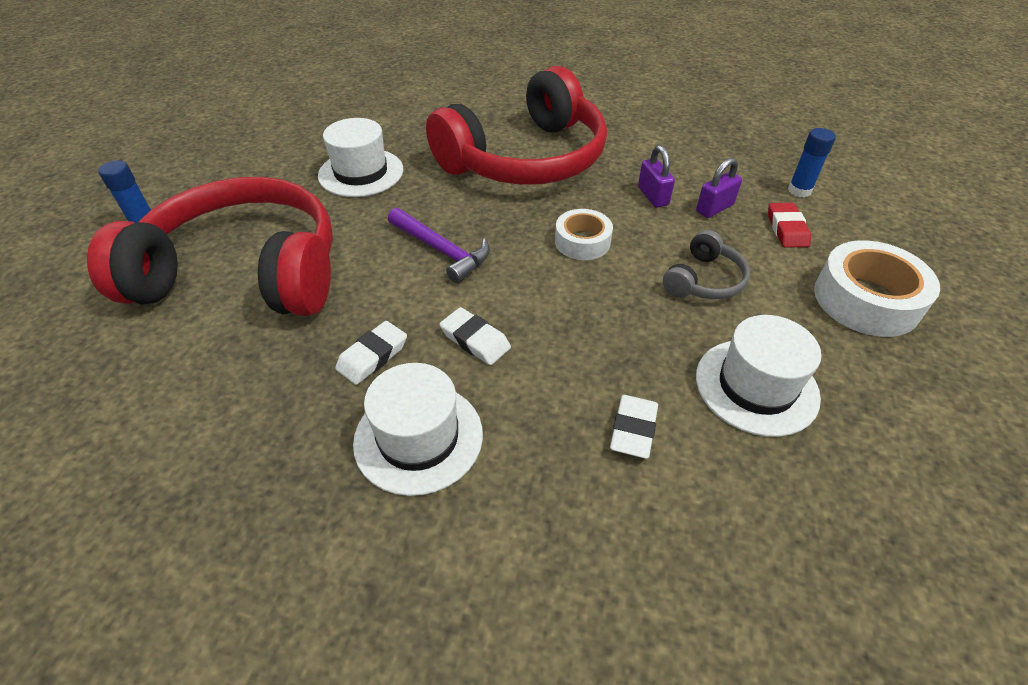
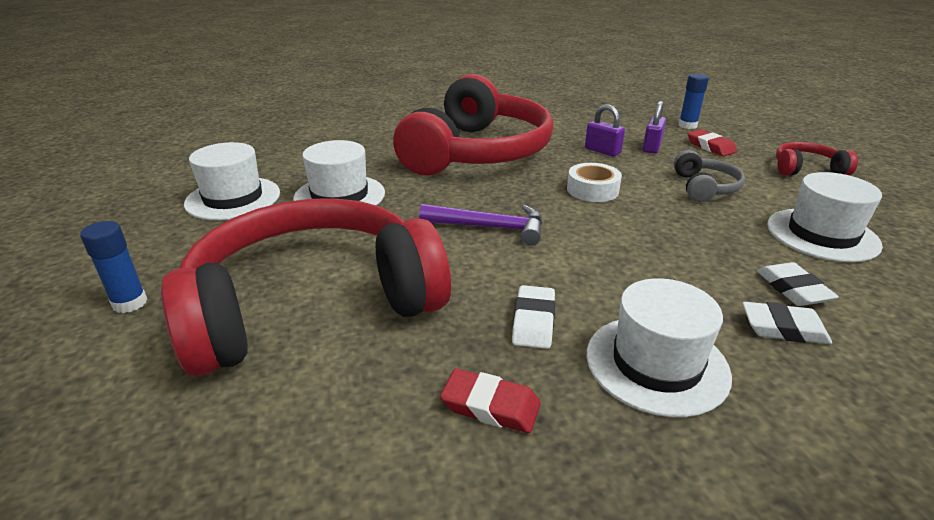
camera: 30 degrees left, 15 degrees down
white eraser [440,307,511,365] -> white eraser moved to [742,302,832,344]
white tape [814,240,940,337] -> red headphones [776,142,858,176]
none -> white hat [184,142,280,220]
none -> red eraser [440,369,541,433]

